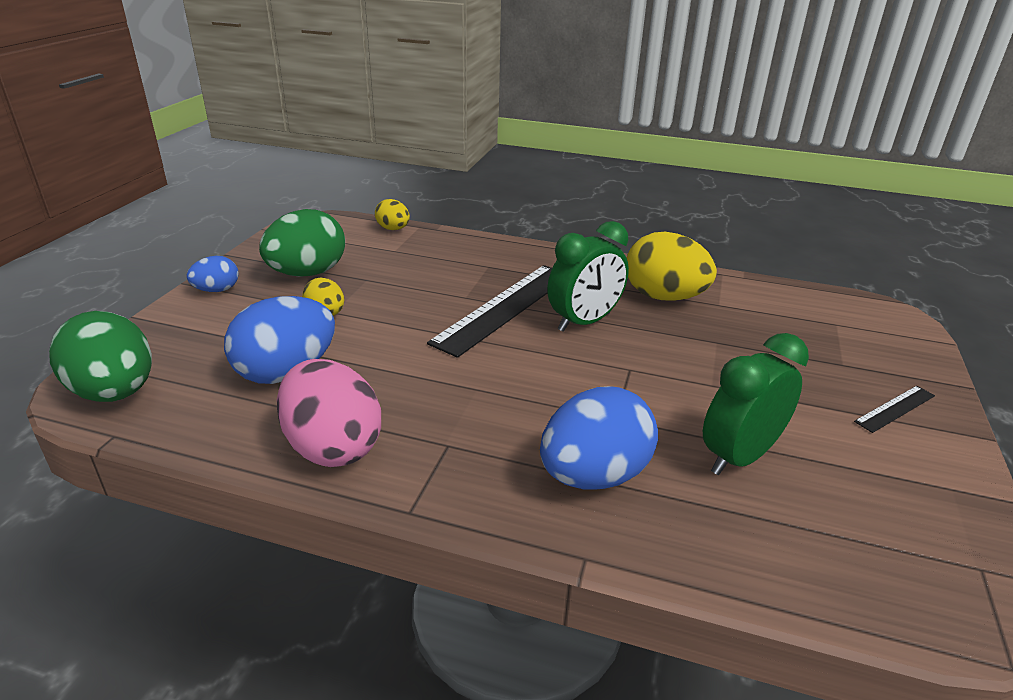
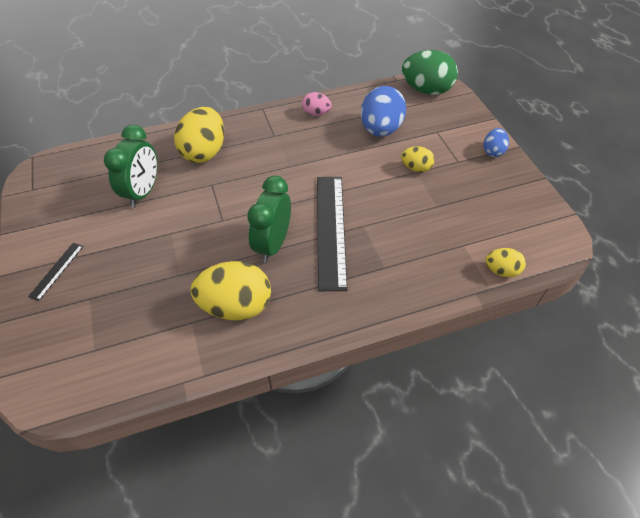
camera: 145 degrees right, 20 degrees up
green egg [259,209,345,277] -> none
pink egg [277,359,381,467] -> pink egg [302,92,332,116], size x0.53
blue egg [540,386,658,489] -> yellow egg [174,107,224,163]

